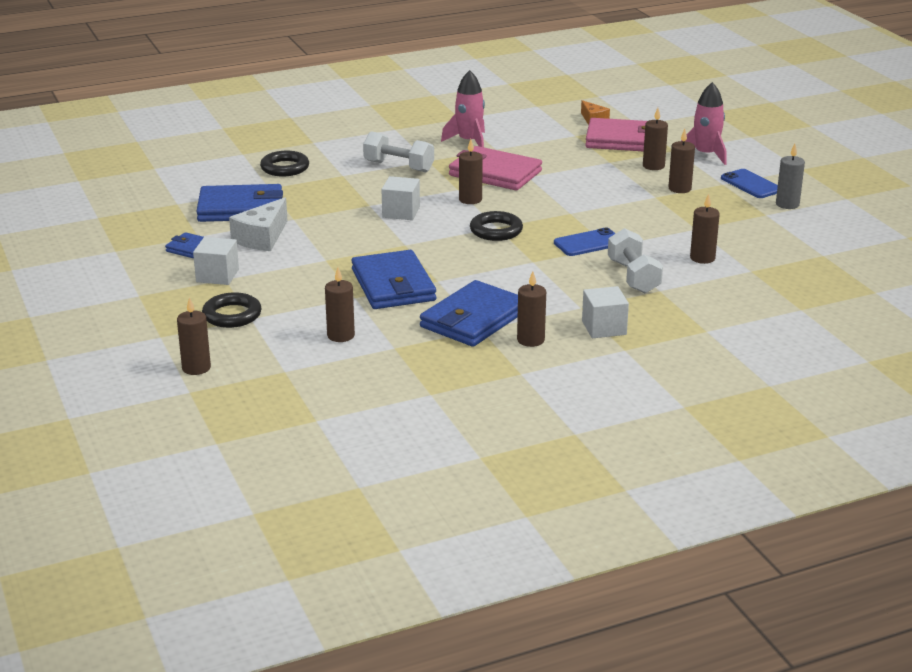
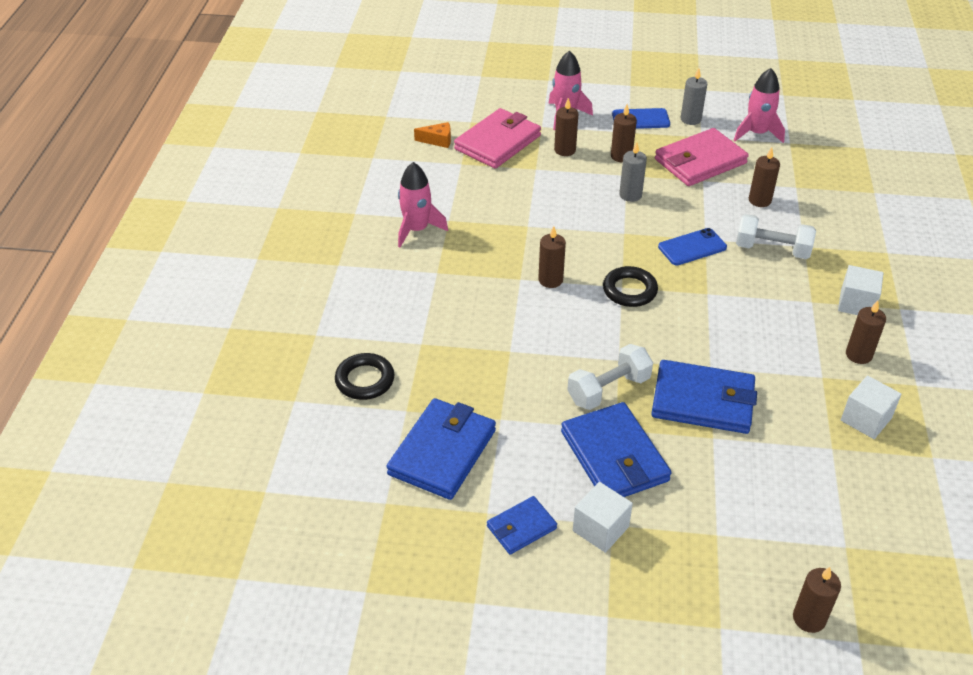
camera: 60 degrees left, 15 degrees up
black ring [202,292,261,328] -> none
white cheese [229,197,288,251] -> none
brown candle [325,267,355,342] -> none
white dumbbell [363,131,434,172] -> white dumbbell moved to [567,344,653,410]
white cube [382,176,420,220] -> white cube moved to [841,375,902,439]
blue wallet [420,280,518,347] -> blue wallet moved to [561,402,671,497]
pink wallet [449,146,542,190] -> pink wallet moved to [655,128,749,186]
blue phone [554,228,616,256] -> blue phone turned 60 degrees clockwise [658,228,727,265]
none -> grey candle [619,142,647,202]
none -> pink rocket [734,68,785,143]

